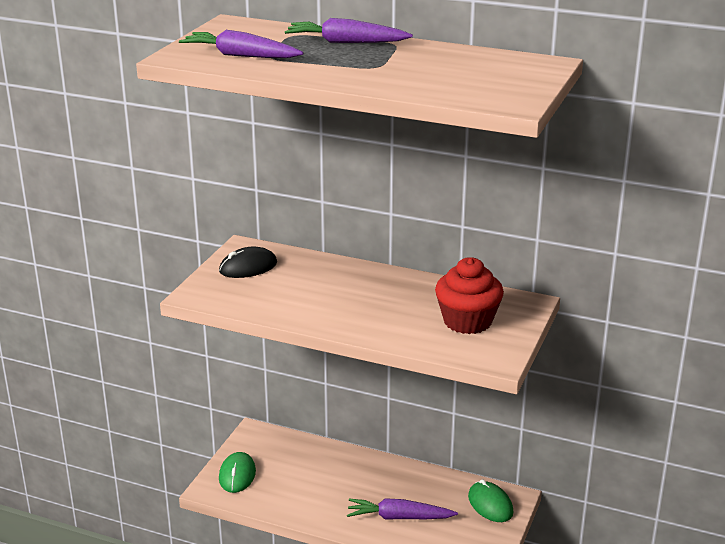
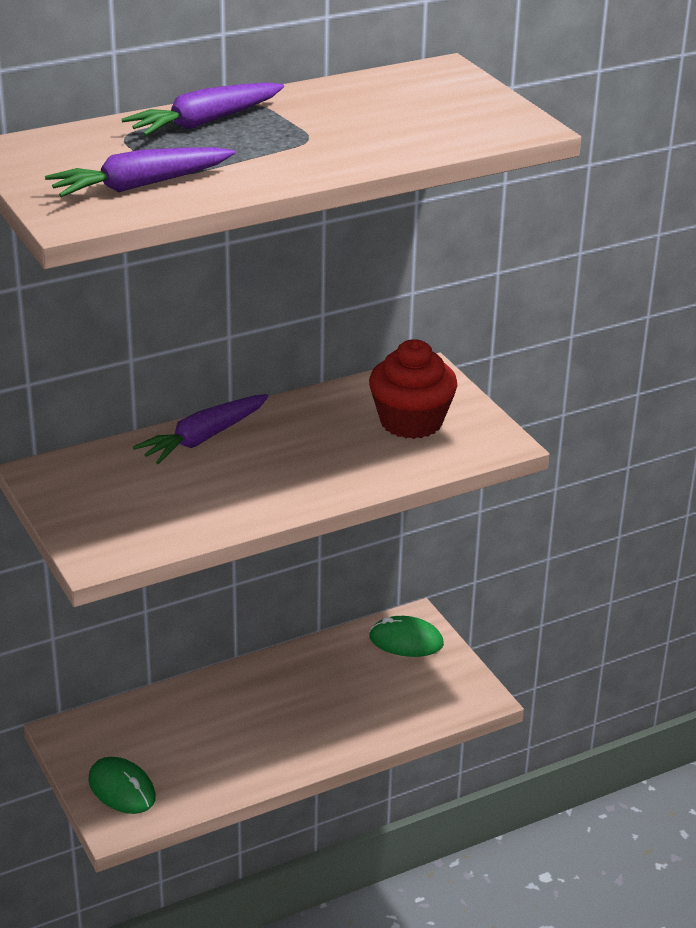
camera: 50 degrees left, 5 degrees up
black mouse [219,247,277,278] -> none
purple carrot [347,498,458,520] -> purple carrot moved to [133,394,268,464]

